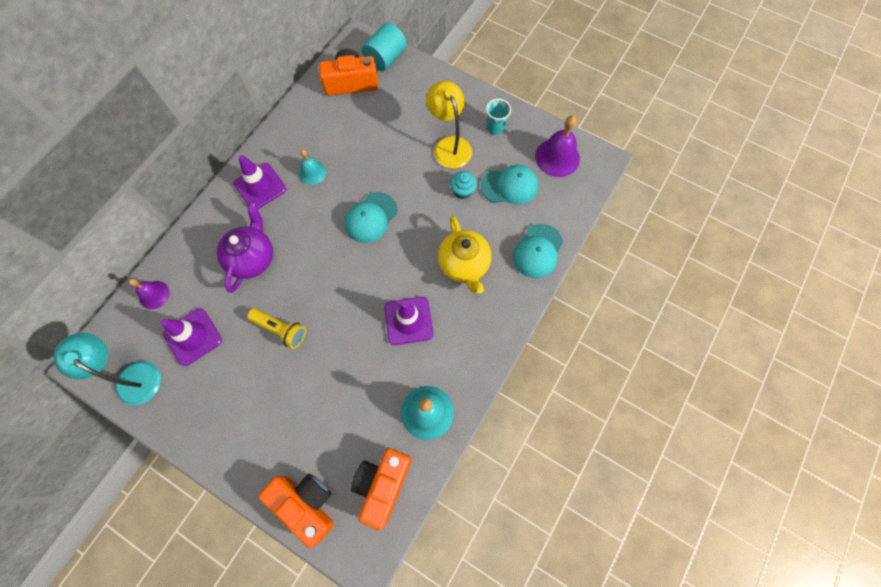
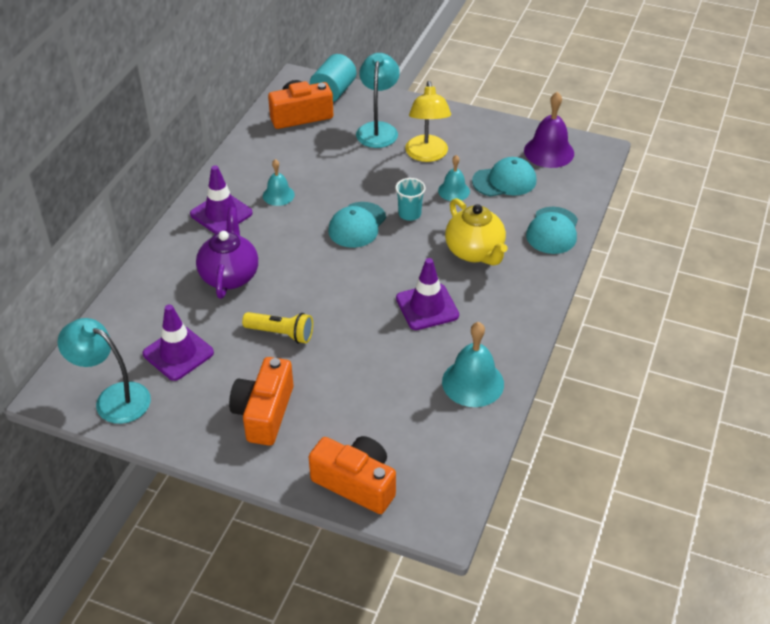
camera: 10 degrees left, 25 degrees down
purple bell [129,278,170,309] -> none
orange camera [350,448,411,530] -> orange camera moved to [229,357,294,446]
yellow lamp [426,81,472,168] -> yellow lamp turned 150 degrees counterclockwise [405,81,451,162]
turquoise cupcake [450,171,477,199] -> turquoise bell [438,155,470,201]
turquoise cup [486,99,511,135] -> turquoise cup moved to [395,178,426,221]
none -> turquoise lamp [356,53,400,148]

